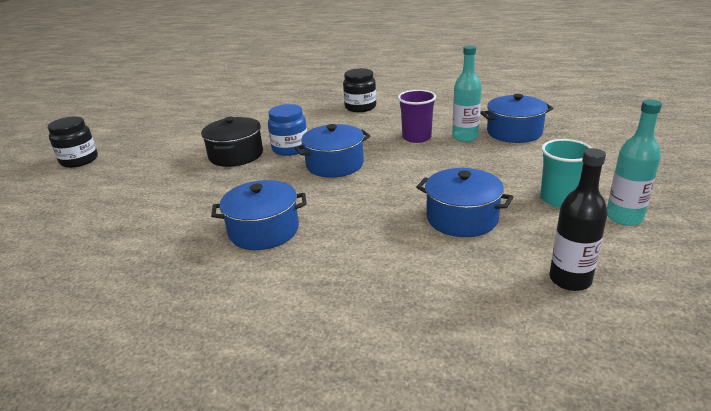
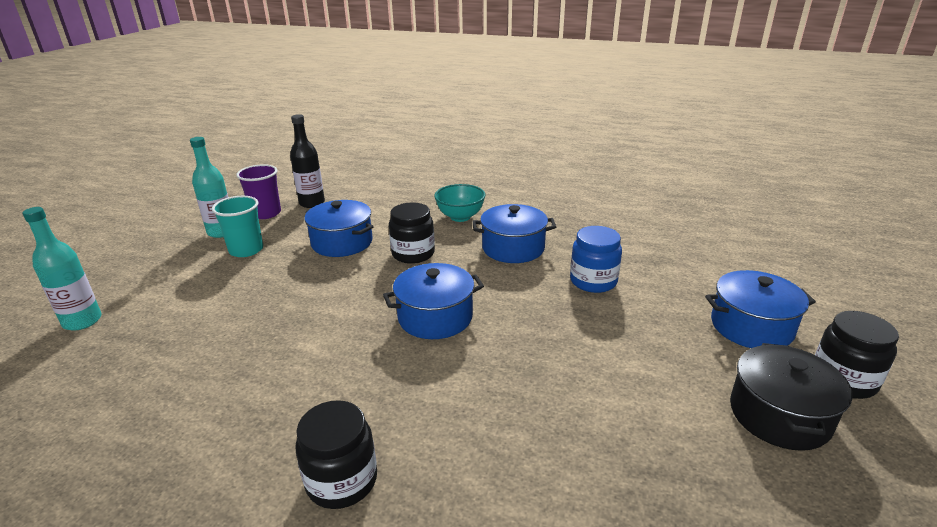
camera: 175 degrees left, 0 degrees up
black pot [201,117,263,167] -> black pot moved to [730,343,852,451]
blue jar [268,104,307,156] -> blue jar moved to [570,226,622,293]
purple cup [398,90,436,143] -> purple cup moved to [236,164,281,219]
turquoise bottle [452,45,482,142] -> turquoise bottle moved to [23,207,102,331]
blue pot [480,94,553,143] -> blue pot moved to [705,270,816,348]
none -> black jar [389,202,435,264]
none -> turquoise bowl [434,184,486,222]

